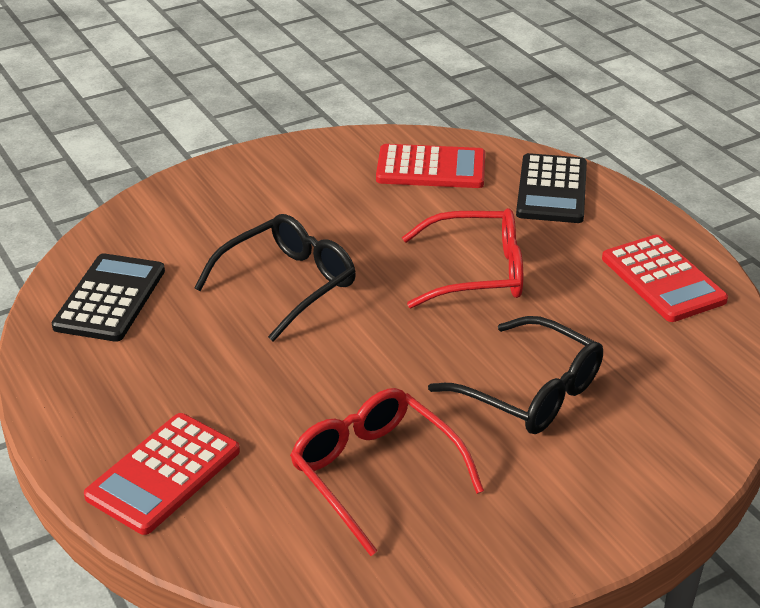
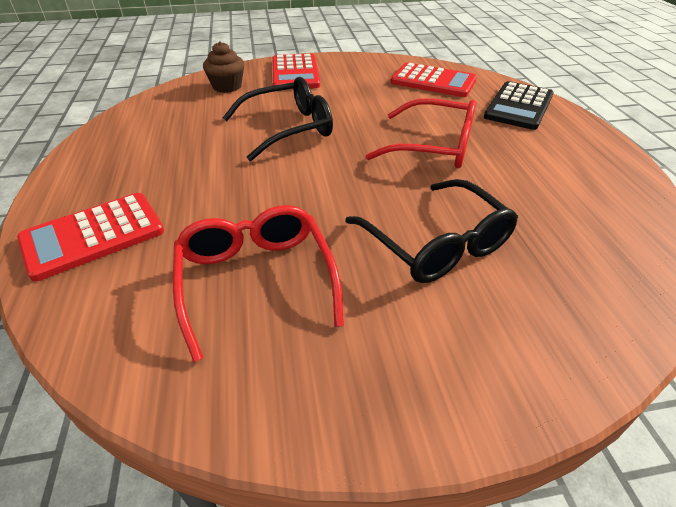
camera: 20 degrees right, 5 degrees up
black calculator [51,253,165,342] -> none
red calculator [602,235,728,322] -> red calculator moved to [272,54,320,89]
none -> brown cupcake [203,41,244,93]

